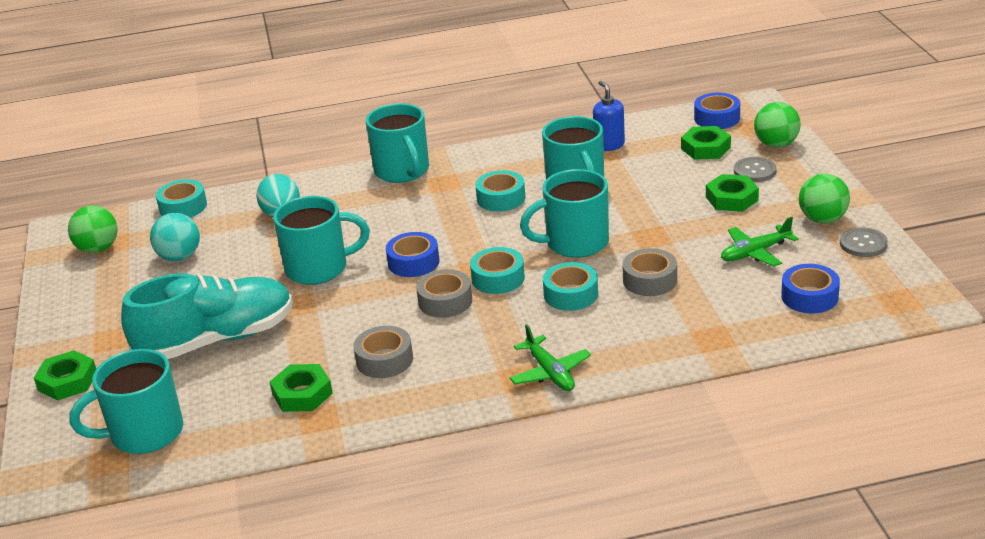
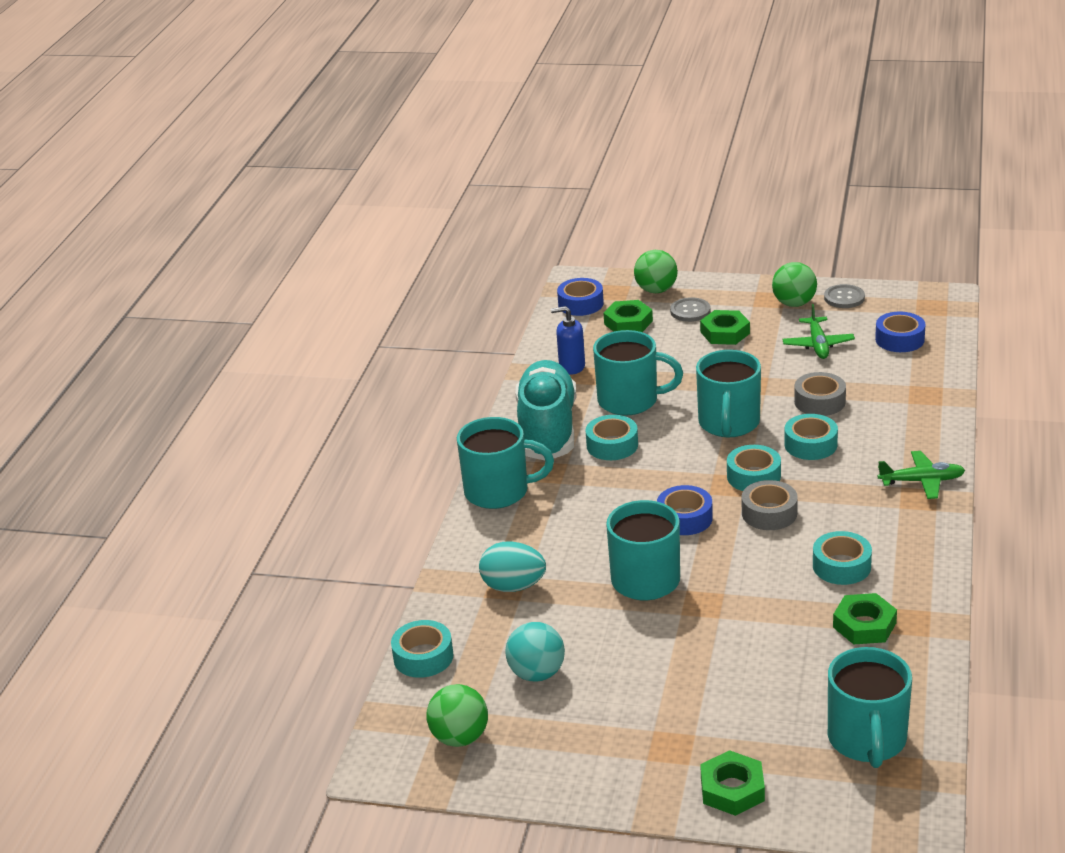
camera: 65 degrees left, 0 degrees up
turquoise shoe [121,273,293,359] -> turquoise shoe moved to [515,360,576,460]
grey tape [353,326,413,378] -> turquoise tape [813,531,872,585]

